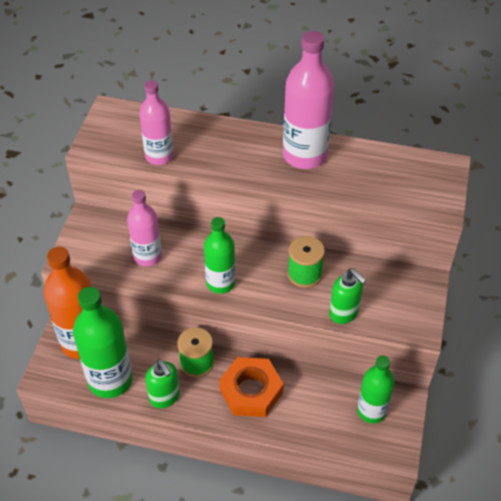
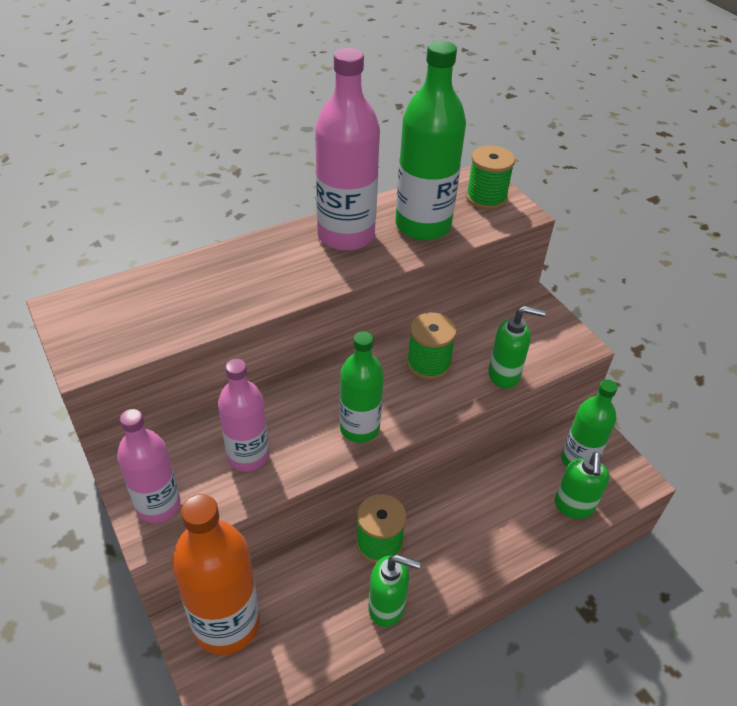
camera: 45 degrees left, 5 degrees down
green bottle [73,287,133,398] -> green bottle moved to [395,41,466,240]
pink bottle [139,80,174,165] -> pink bottle moved to [117,409,180,523]
orange nut [219,357,284,417] -> none
none -> green spool [466,146,515,210]
none -> green soap dispenser [555,452,610,519]

